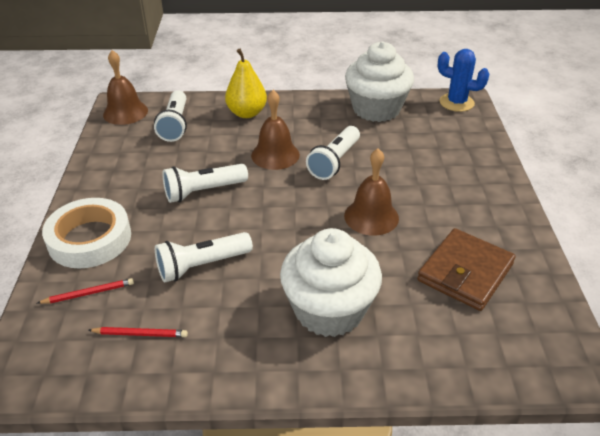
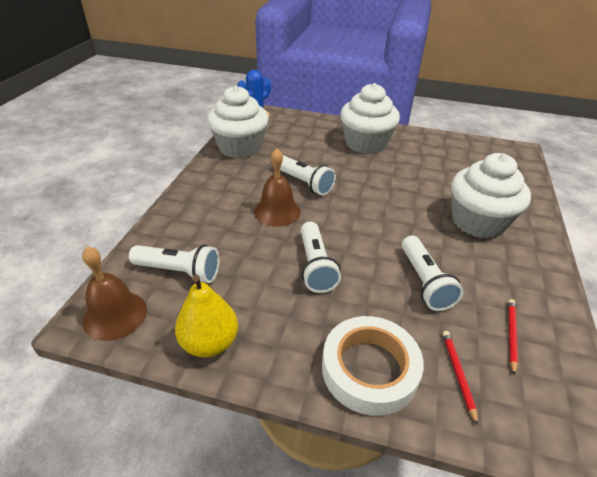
camera: 75 degrees left, 0 degrees up
yellow pear [225,49,267,118] -> yellow pear moved to [175,275,238,358]
brown bell [344,148,399,236] -> none
brown wallet [417,228,516,311] -> none
none -> white cupcake [340,83,400,154]

